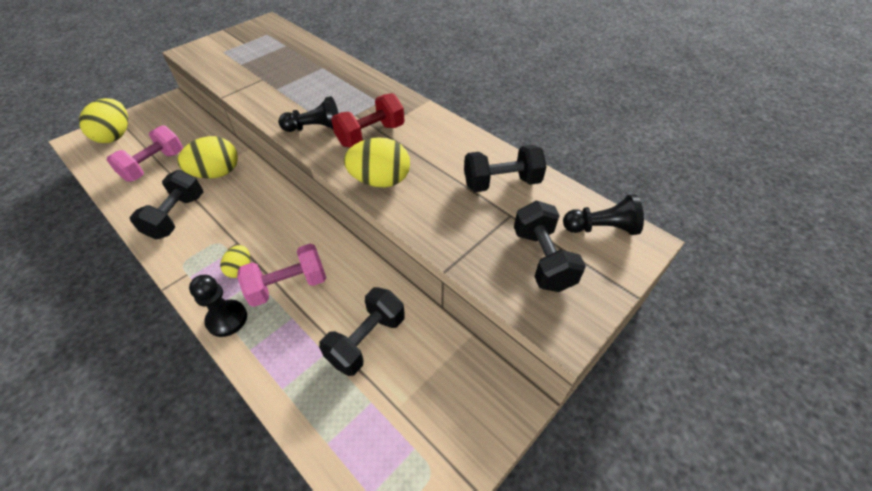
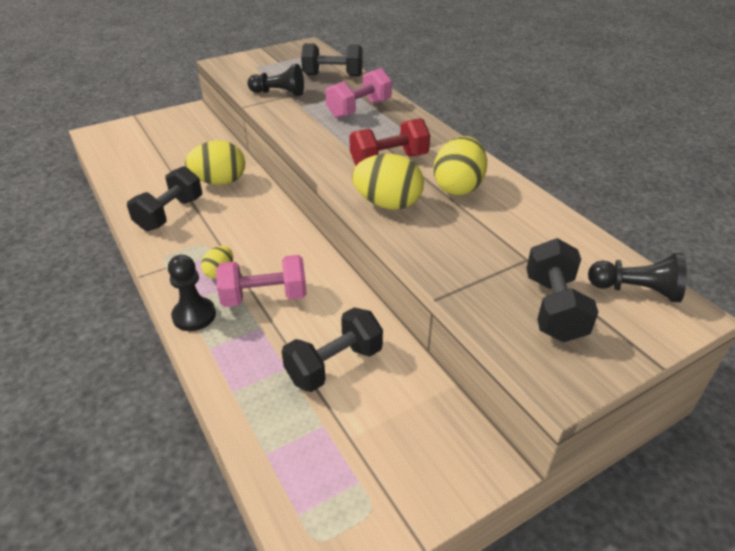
camera: 15 degrees right, 10 degrees down
yellow egg [79,98,128,143] -> yellow egg moved to [434,136,487,195]
pink dumbbell [107,125,183,182] -> pink dumbbell moved to [326,68,392,119]
black pawn [279,96,339,132] -> black pawn moved to [247,64,304,96]
black dumbbell [464,145,547,192] -> black dumbbell moved to [301,43,363,77]

